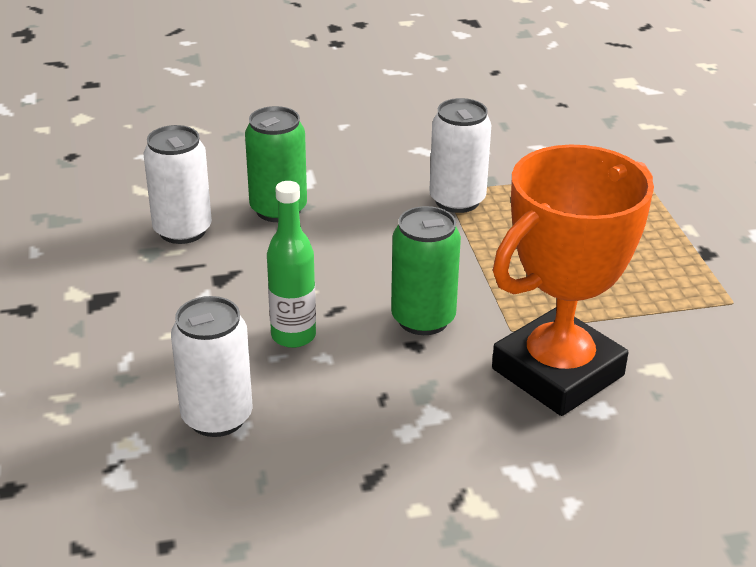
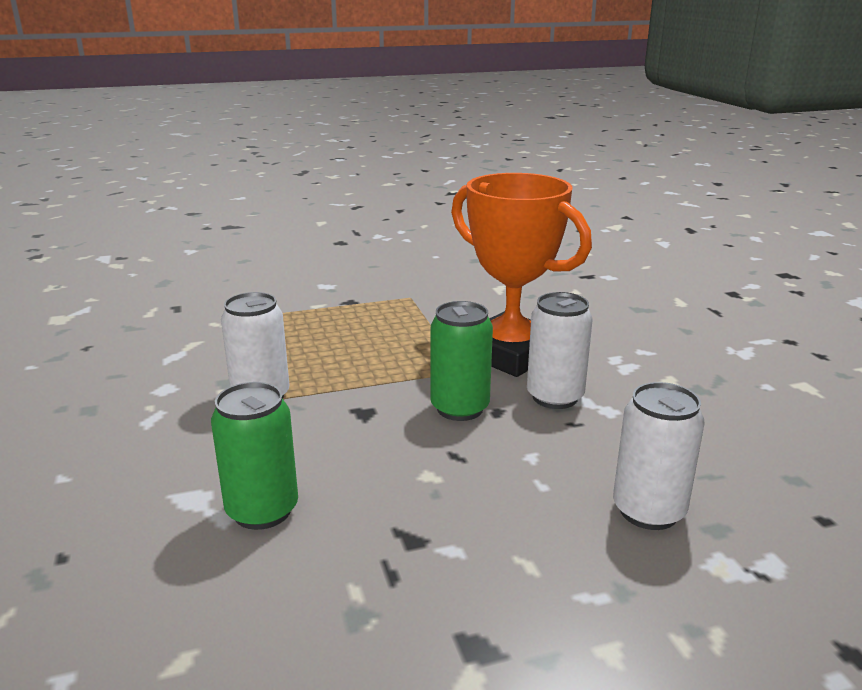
camera: 95 degrees left, 10 degrees down
white can [143,125,212,244] -> white can moved to [527,292,593,409]
green bottle [267,181,316,348] -> none

